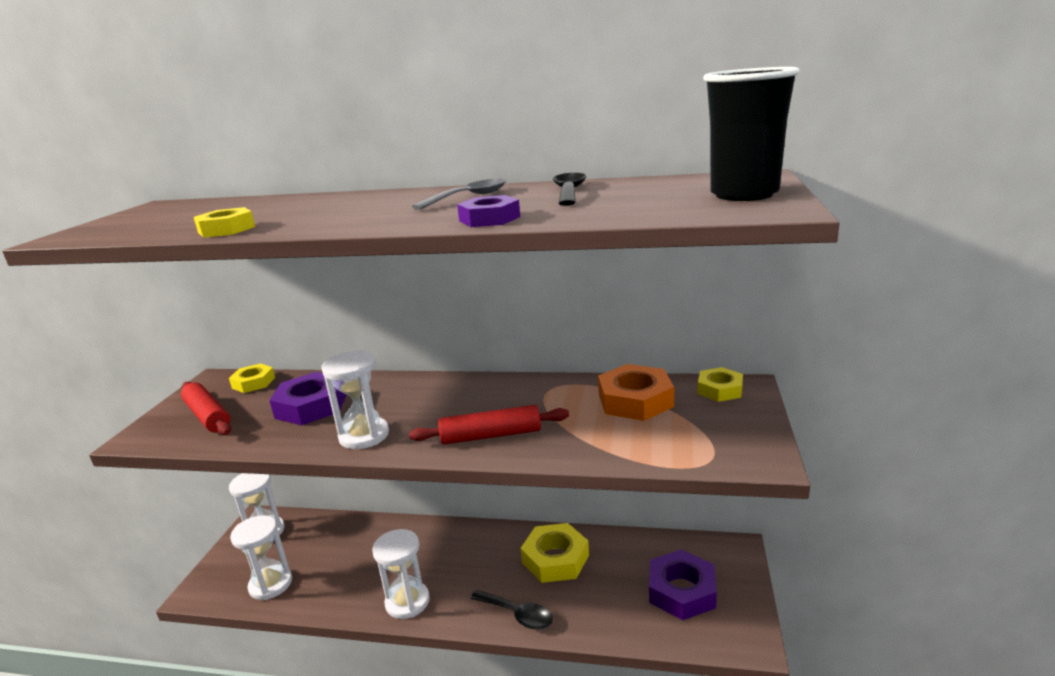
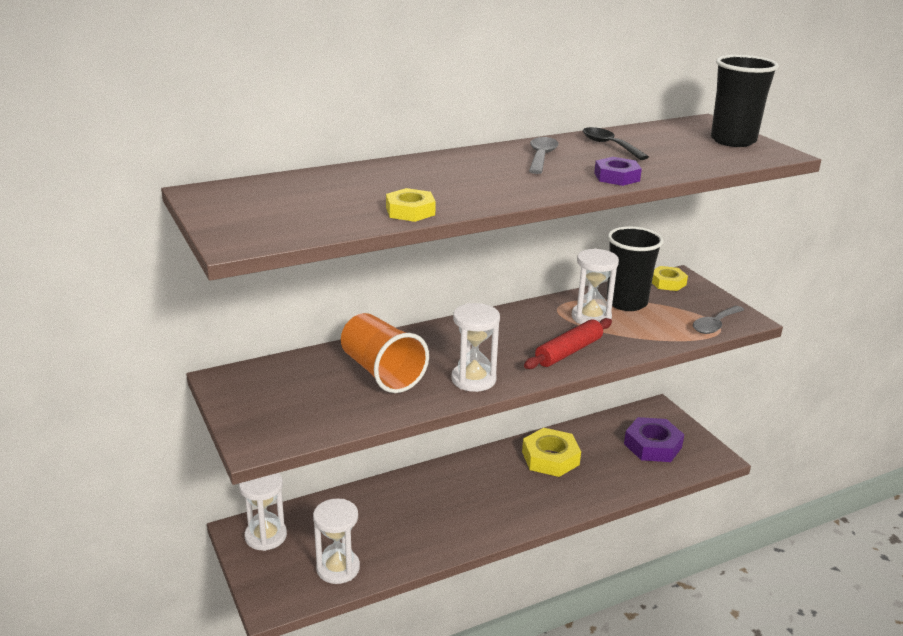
camera: 40 degrees left, 5 degrees up
red rolling pin [181,381,231,435] -> none
yellow nut [229,363,275,393] -> none
purple nut [269,372,347,425] -> orange cup [341,313,429,393]
white hourglass [372,529,430,619] -> white hourglass moved to [572,248,619,324]
black spoon [470,590,553,630] -> none
orange nut [598,364,674,421] -> black cup [606,226,664,311]
none -> grey spoon [693,306,744,334]

